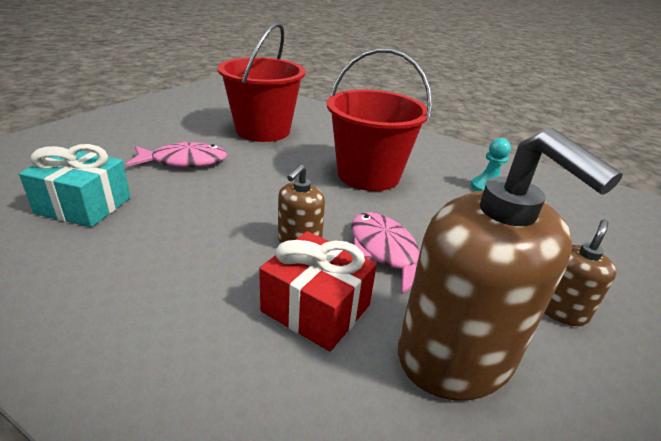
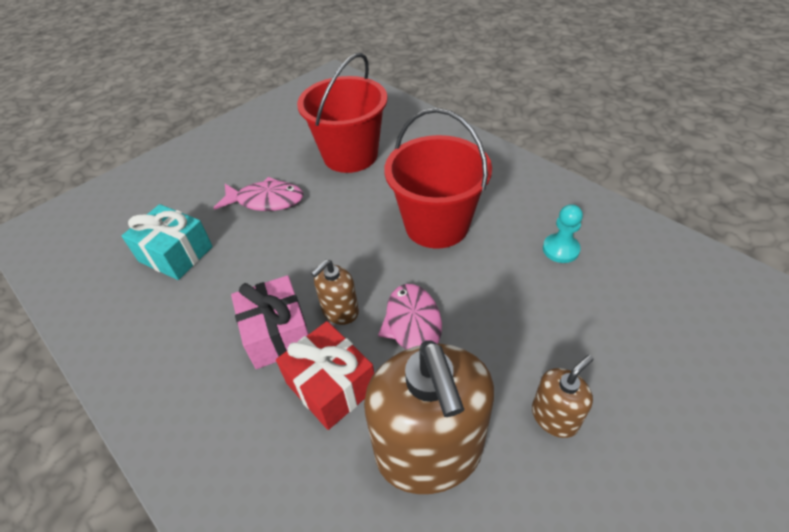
camera: 20 degrees right, 15 degrees up
none -> pink gift [231,275,309,369]

